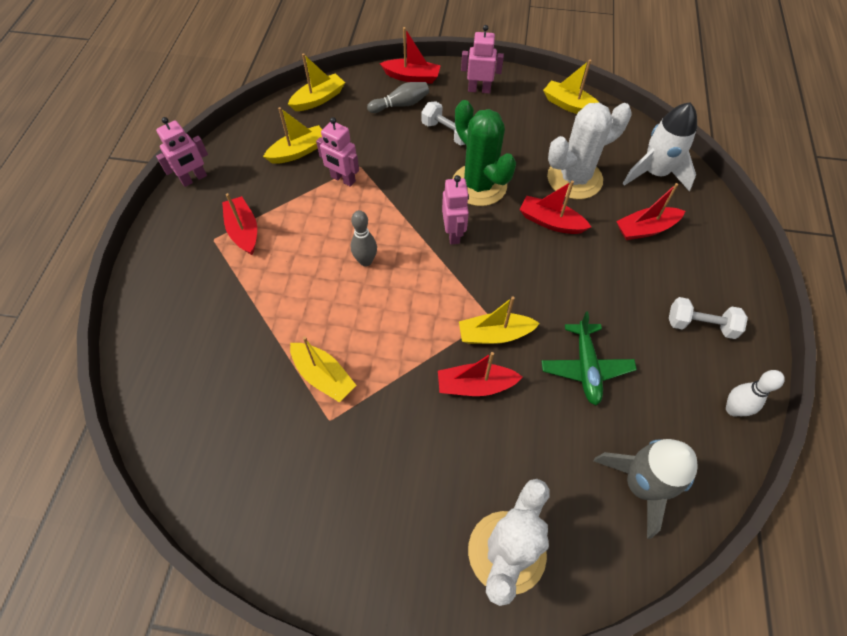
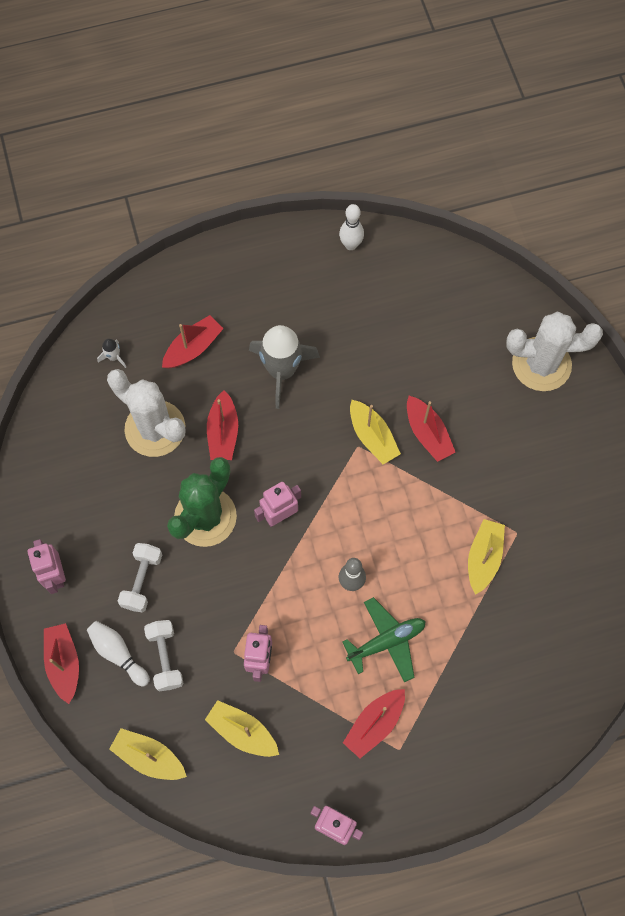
camera: 115 degrees left, 10 degrees up
grey bowling pin [367,82,429,113] -> white bowling pin [87,621,150,687]
green plane [541,312,637,405] -> green plane moved to [342,597,426,683]
yellow boat [543,60,600,114] -> none
grey rocket [594,439,697,539] -> grey rocket moved to [249,325,320,409]
red boat [616,183,685,240] -> red boat turned 90 degrees counterclockwise [162,315,224,368]
white rocket [623,102,697,191] -> white rocket [97,339,126,368], size x0.41
white dumbbell [669,297,748,339] -> white dumbbell moved to [144,620,184,691]

